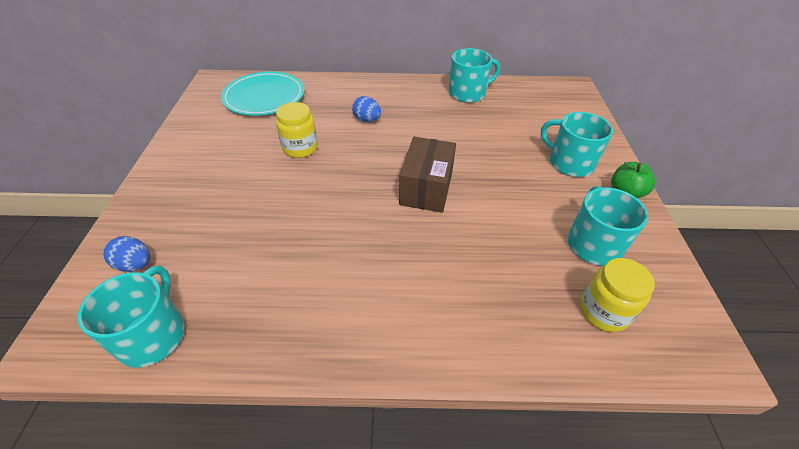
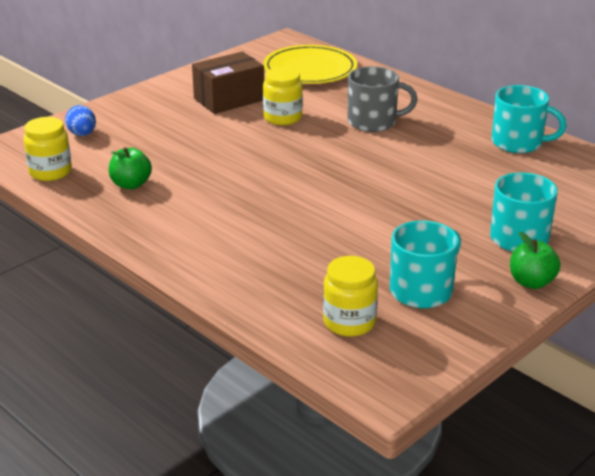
camera: 45 degrees right, 15 degrees down
turquoise mug [78,266,185,368] -> yellow jar [24,117,72,181]
turquoise plate [221,71,304,116] -> yellow plate [263,45,357,84]
blue egg [352,96,381,122] -> grey mug [348,66,418,132]
brown box [399,137,456,213] -> brown box moved to [192,51,264,114]
none -> green apple [109,147,152,189]

